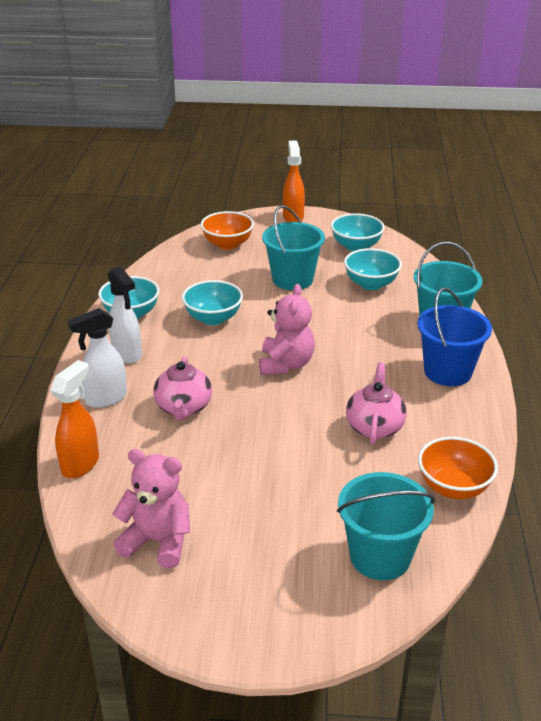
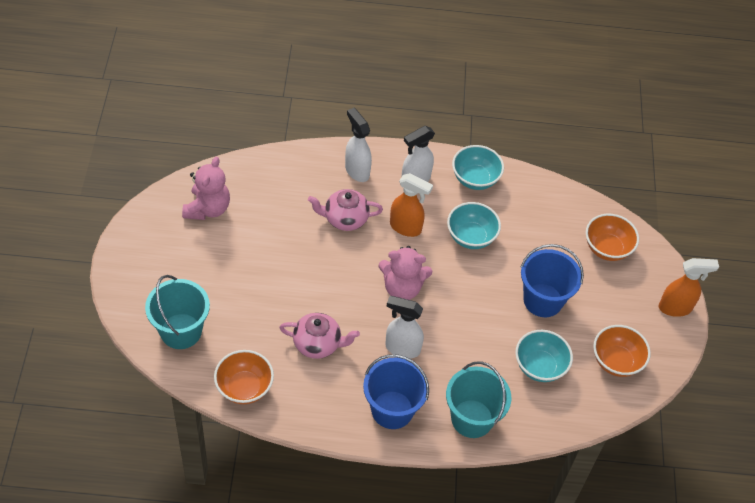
camera: 85 degrees right, 20 degrees up
orange spray bottle [50,360,99,478] -> orange spray bottle moved to [390,173,433,237]
turquoise bucket [262,205,325,290] -> blue bucket [521,244,584,317]
turquoise bowl [331,213,385,251] -> orange bowl [593,325,651,377]
none -> white spray bottle [385,296,424,359]

